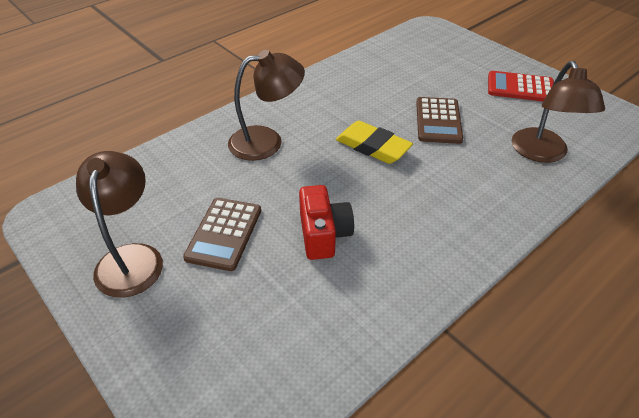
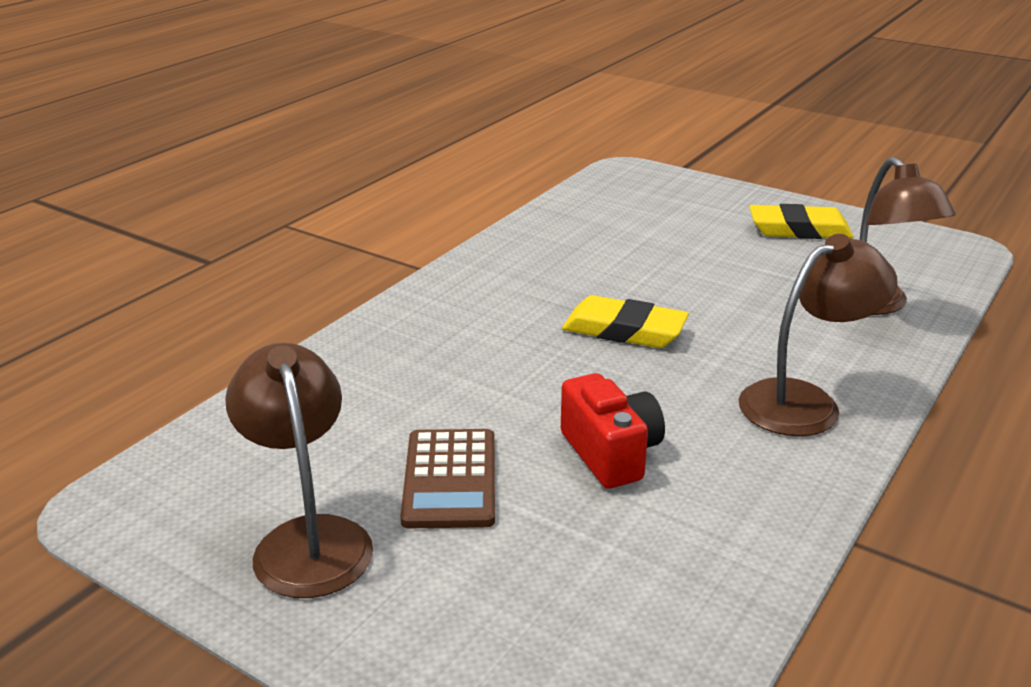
camera: 15 degrees left, 15 degrees down
brown lamp [228,50,305,161] -> brown lamp moved to [739,234,898,436]
brown calculator [416,97,463,144] -> none
red calculator [488,71,554,102] -> yellow eraser [749,204,854,239]

